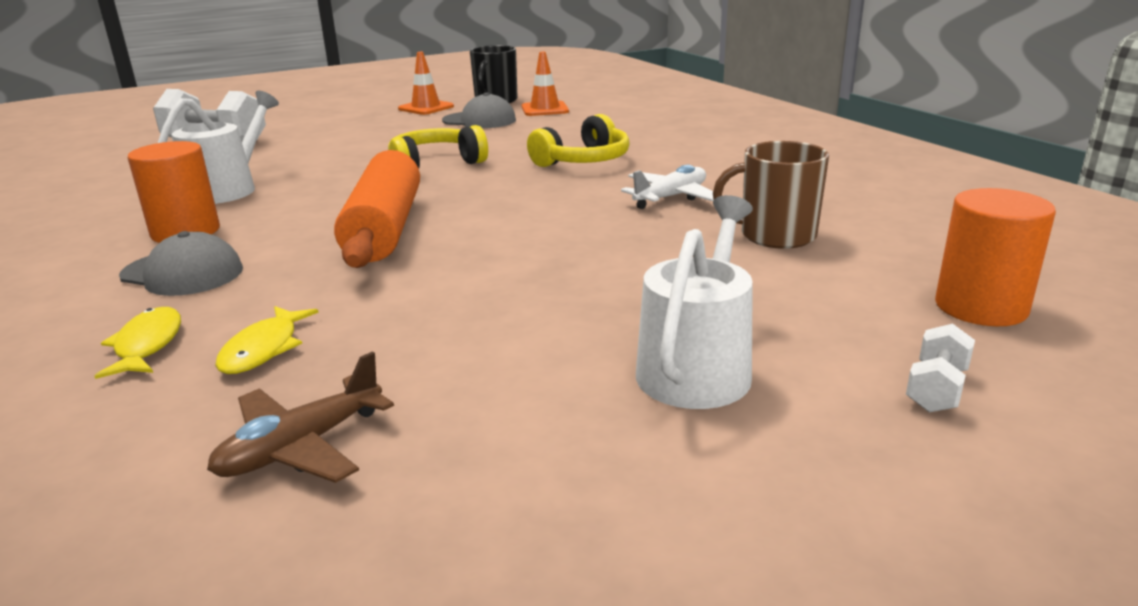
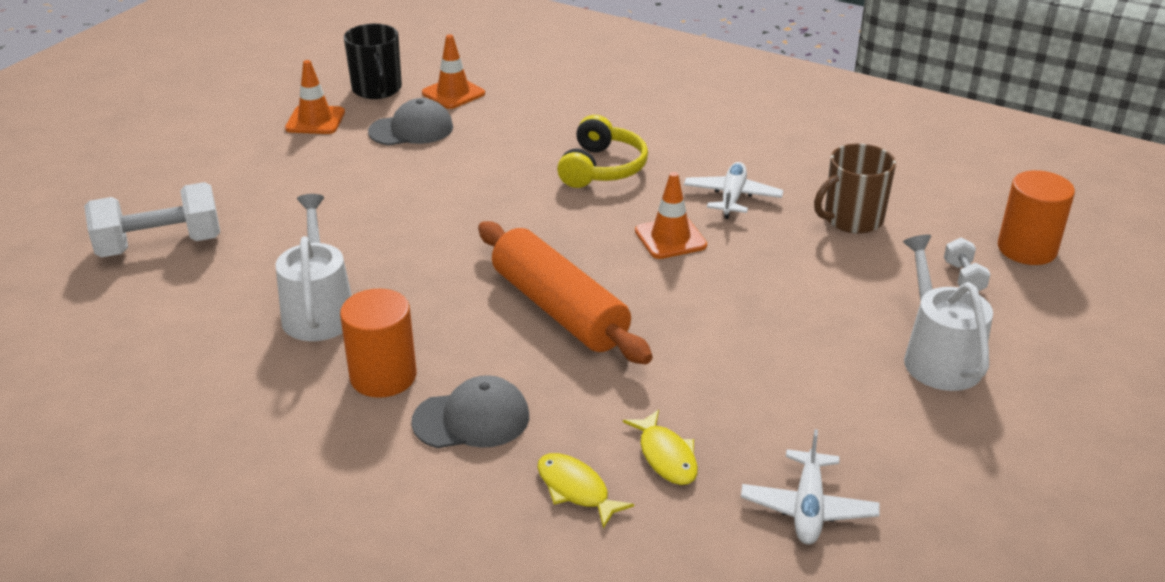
camera: 35 degrees left, 10 degrees up
brown plane [207,352,394,483] -> white plane [741,429,880,544]
yellow headphones [388,125,488,168] -> none
white dumbbell [906,323,975,412] -> white dumbbell moved to [944,237,990,291]
none -> orange traffic cone [635,172,707,259]

